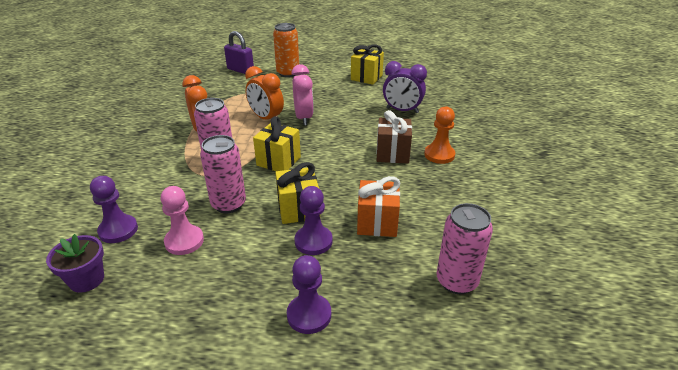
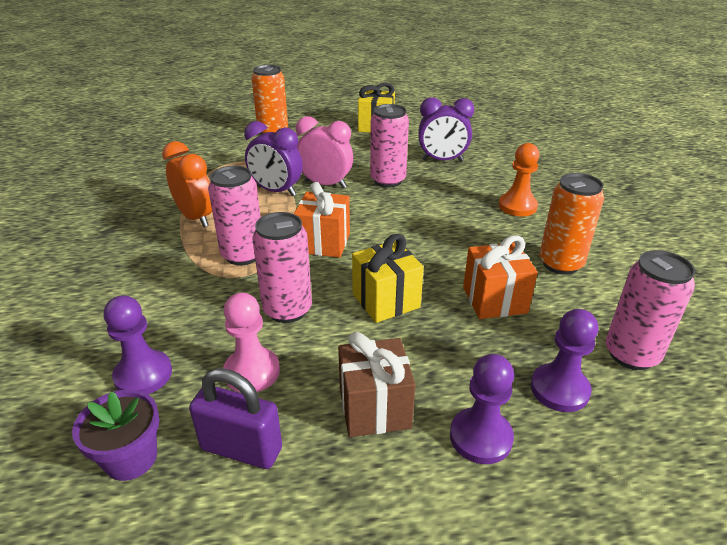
camera: 15 degrees left, 0 degrees up
purple padlock [224,31,254,74] -> purple padlock moved to [189,368,282,469]
orange clock [245,66,284,119] -> purple clock [244,121,303,196]
yellow gift [253,116,301,171] -> orange gift [294,182,350,258]
pink clock [291,64,314,126] -> pink clock turned 45 degrees counterclockwise [296,116,353,188]
purple pawn [294,186,333,255] -> purple pawn moved to [531,309,598,412]
brown gift [376,110,412,164] -> brown gift moved to [338,332,416,437]
none -> pink can [370,104,409,188]
none -> orange can [539,173,604,275]

